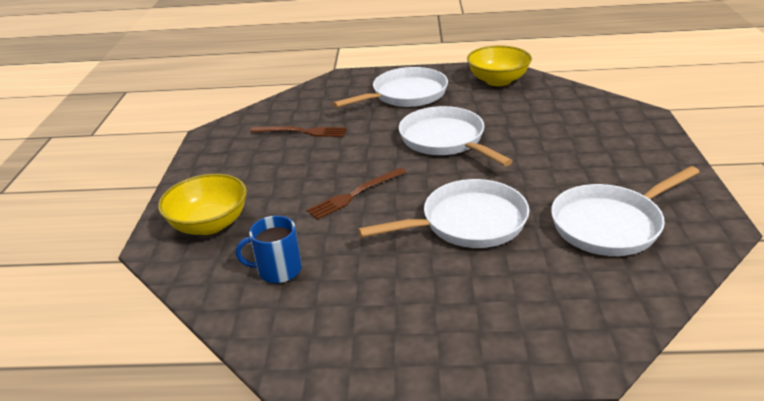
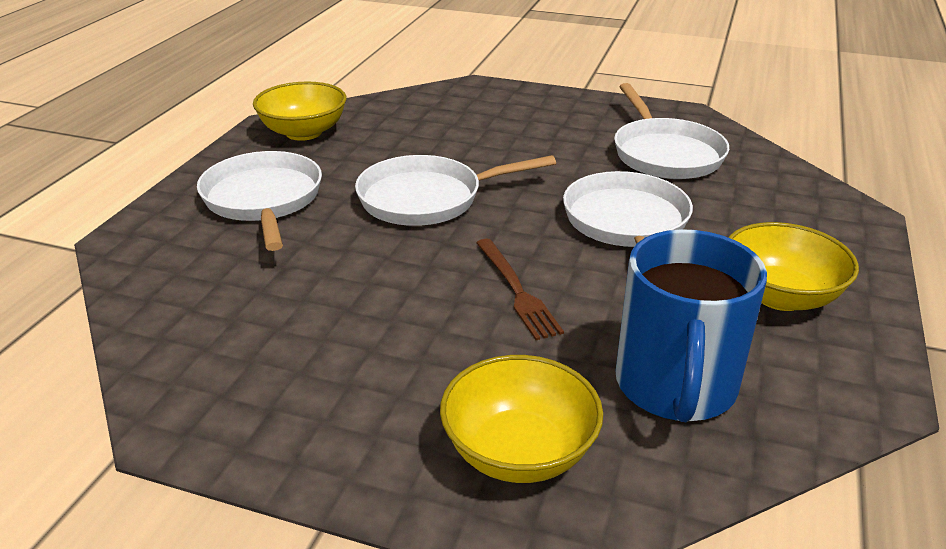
camera: 75 degrees left, 0 degrees up
blue mug [236,216,302,283] -> blue mug [615,229,767,422], size x1.84
brown fork [250,126,347,137] -> none
none -> yellow bowl [728,222,859,311]

